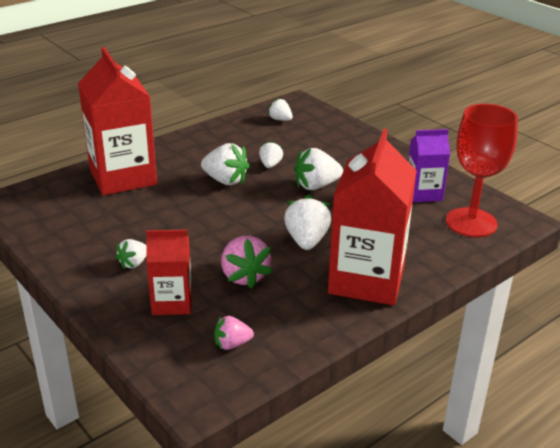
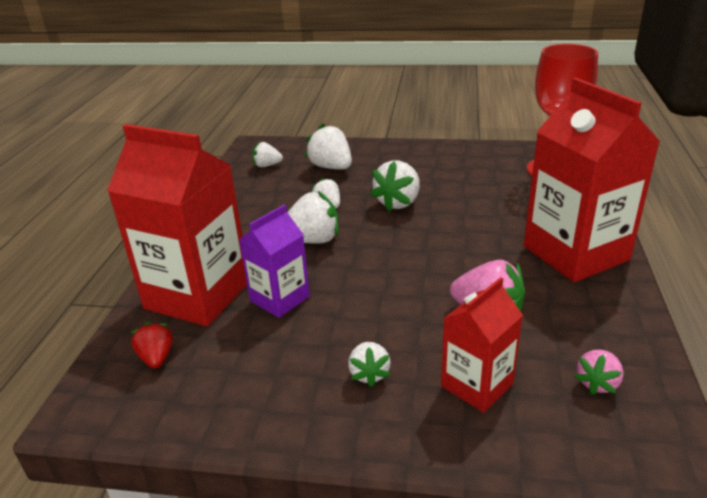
camera: 40 degrees left, 0 degrees up
white strawberry [284,195,331,250] -> white strawberry moved to [305,123,352,170]
purple carton [408,129,450,202] -> purple carton moved to [239,204,310,318]
none -> red strawberry [131,322,173,369]

